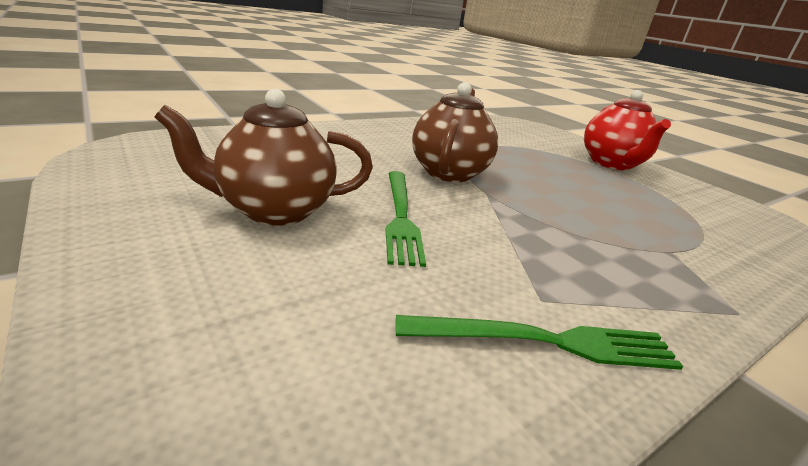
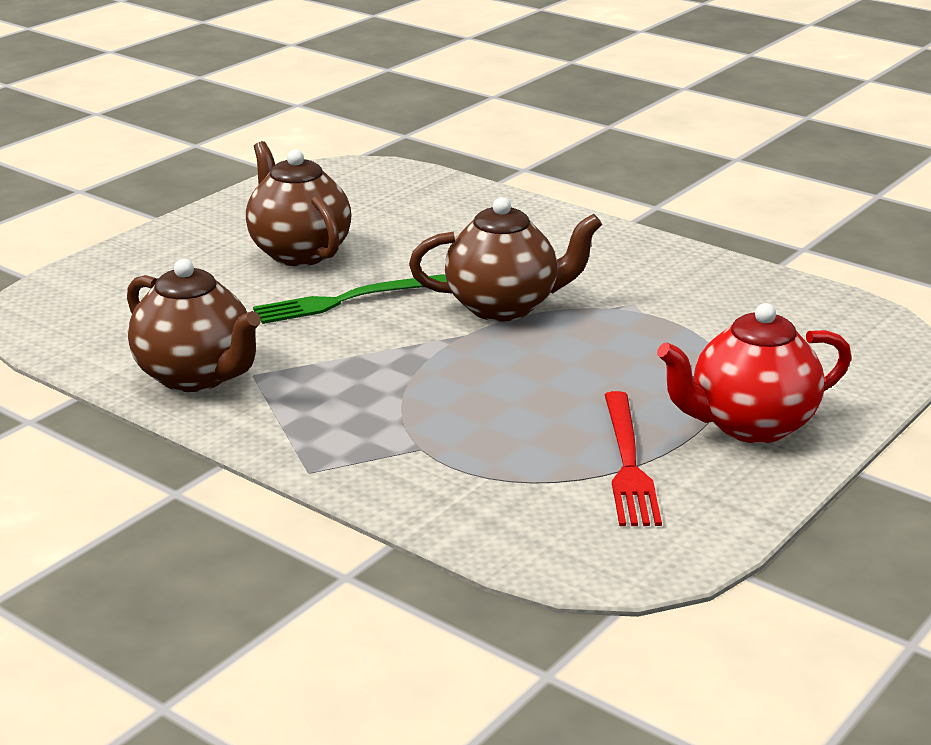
camera: 75 degrees right, 0 degrees up
green fork [396,315,683,370] -> brown teapot [127,259,261,392]
none -> red fork [605,391,662,526]

